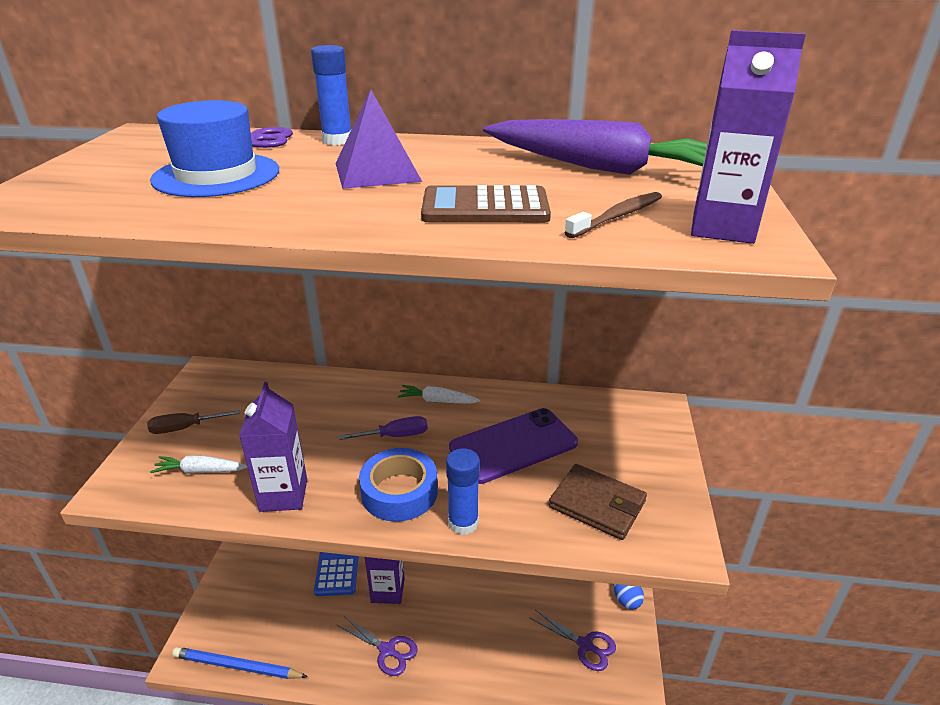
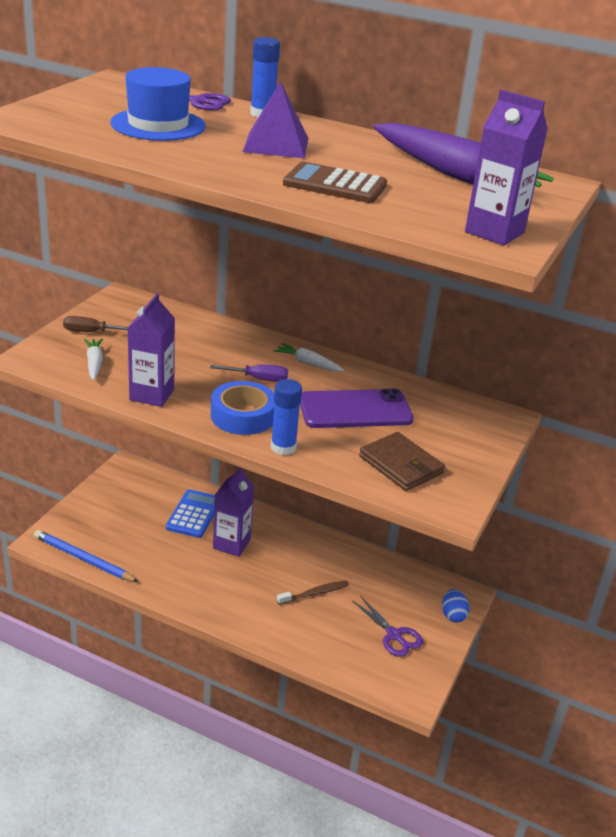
camera: 15 degrees right, 0 degrees up
white carrot [150,455,248,474] -> white carrot turned 60 degrees clockwise [84,338,103,380]
purple scissors [337,616,418,676] -> none
brown toothbrush [564,192,662,238] -> brown toothbrush moved to [277,581,349,605]

